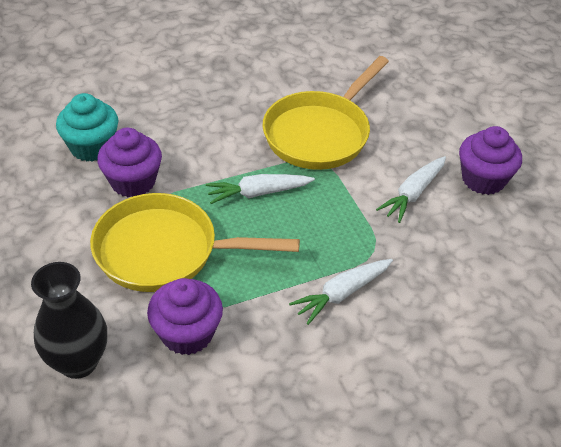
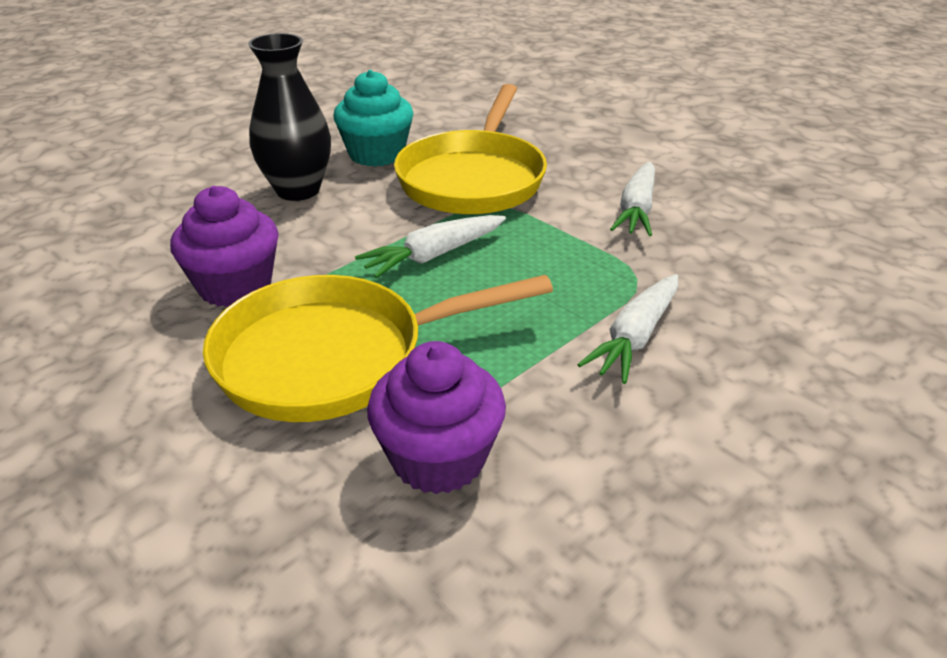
camera: 20 degrees left, 10 degrees down
black vase [31,262,107,379] -> black vase moved to [248,33,331,201]
turquoise cupcake [56,93,118,162] -> turquoise cupcake moved to [333,70,414,167]
purple cupcake [459,126,522,195] -> none

